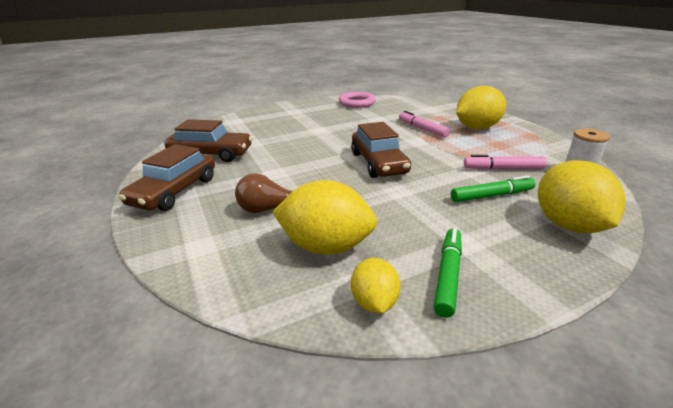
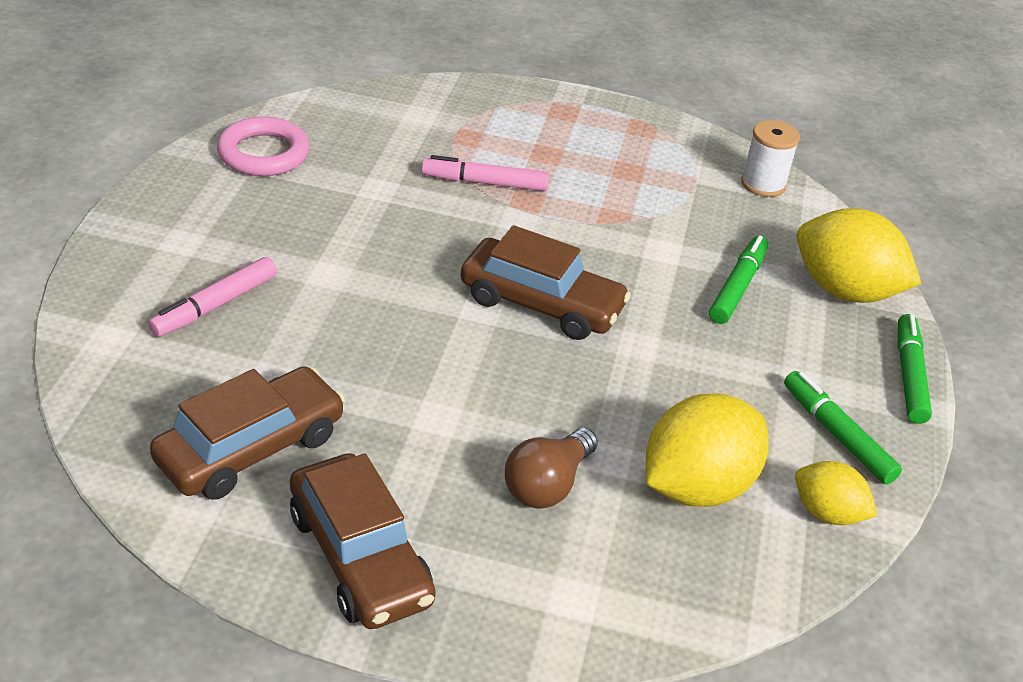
camera: 55 degrees left, 10 degrees up
yellow lemon [456,86,506,129] -> none
pink marker [464,155,547,170] -> pink marker moved to [148,257,277,337]
none -> green marker [898,314,932,424]

